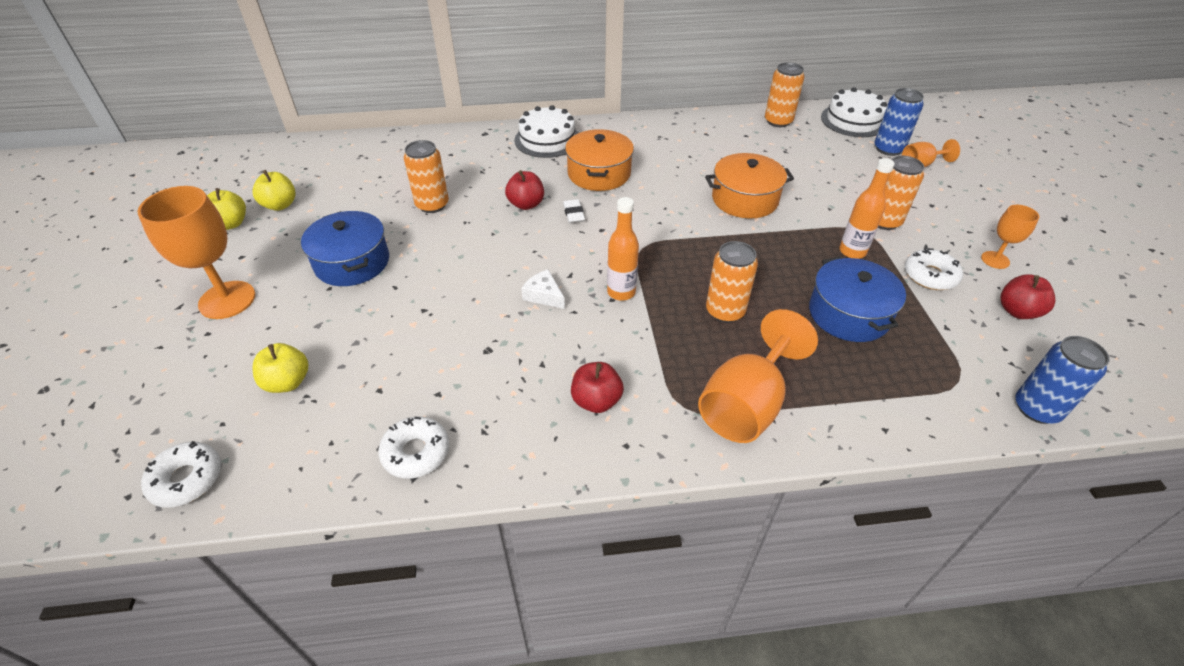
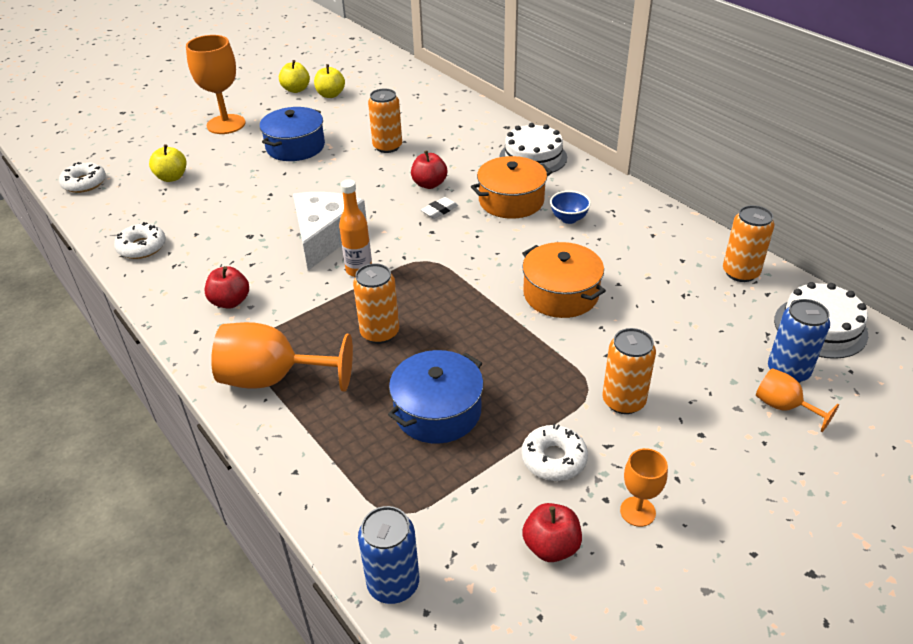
camera: 60 degrees right, 5 degrees down
white cheese [521,269,565,309] -> white cheese [293,192,367,270], size x2.24
orange bottle [839,158,895,259] -> none
none -> blue bowl [550,191,591,224]

